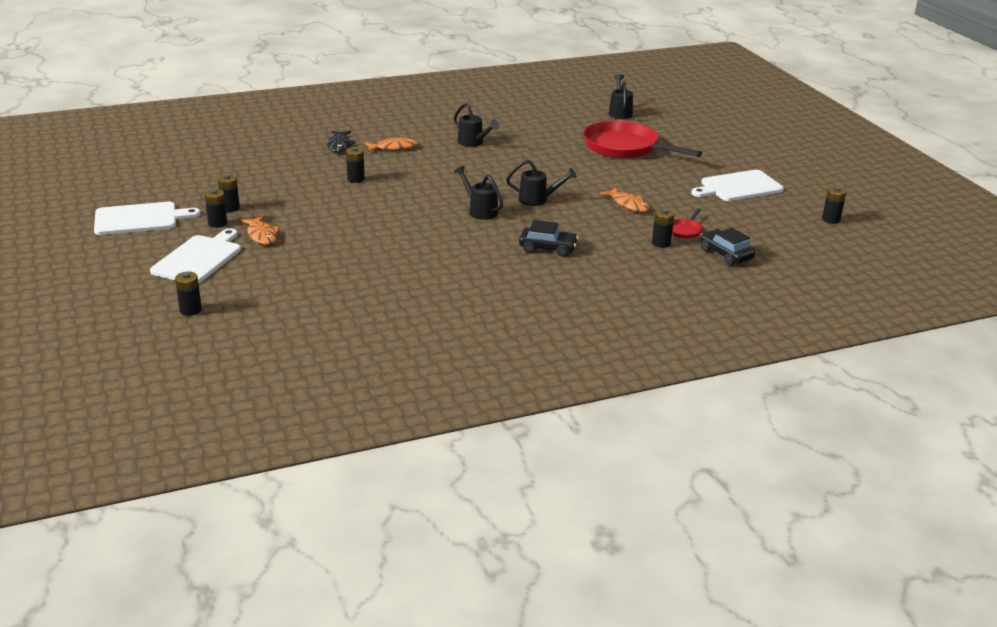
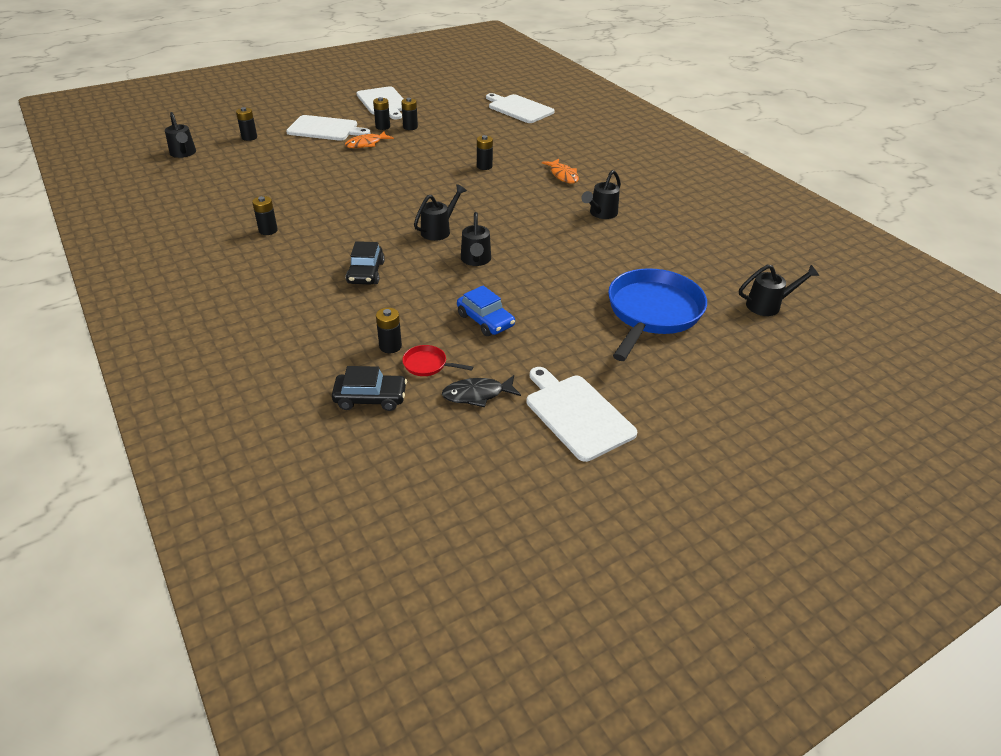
camera: 80 degrees right, 10 degrees up
black fish [327,131,356,152] -> black fish moved to [442,375,521,407]
red pan [583,120,702,159] -> blue pan [608,268,707,361]
orange fish [600,187,650,212] -> blue car [457,285,515,336]
black car [700,227,755,266] -> black car turned 45 degrees clockwise [332,366,407,411]
black battery [822,186,847,224] -> black battery moved to [252,196,278,235]
none -> black watering can [165,112,196,158]
none -> white cutting board [486,93,555,123]

